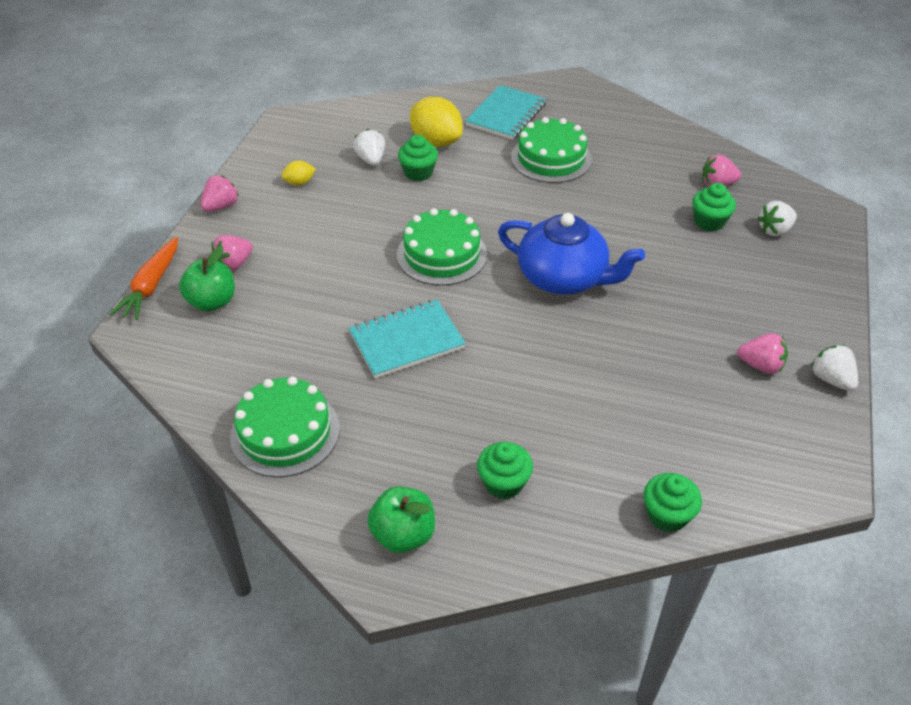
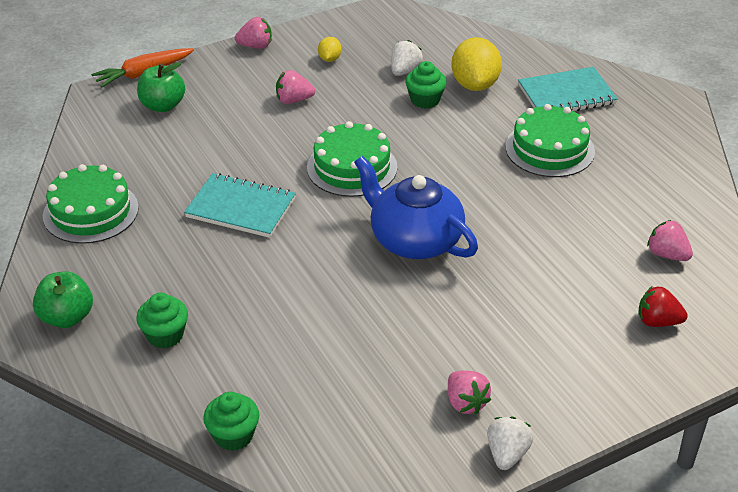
camera: 45 degrees right, 5 degrees down
pink strawberry [211,235,253,271] -> pink strawberry moved to [276,70,315,104]
yellow lemon [281,161,316,186] -> yellow lemon turned 75 degrees clockwise [318,37,342,62]
blue teapot [498,213,645,295] -> blue teapot turned 150 degrees clockwise [354,156,478,259]
green cupcake [692,183,736,231] -> none
white strawberry [757,201,797,236] -> red strawberry [638,286,688,327]

